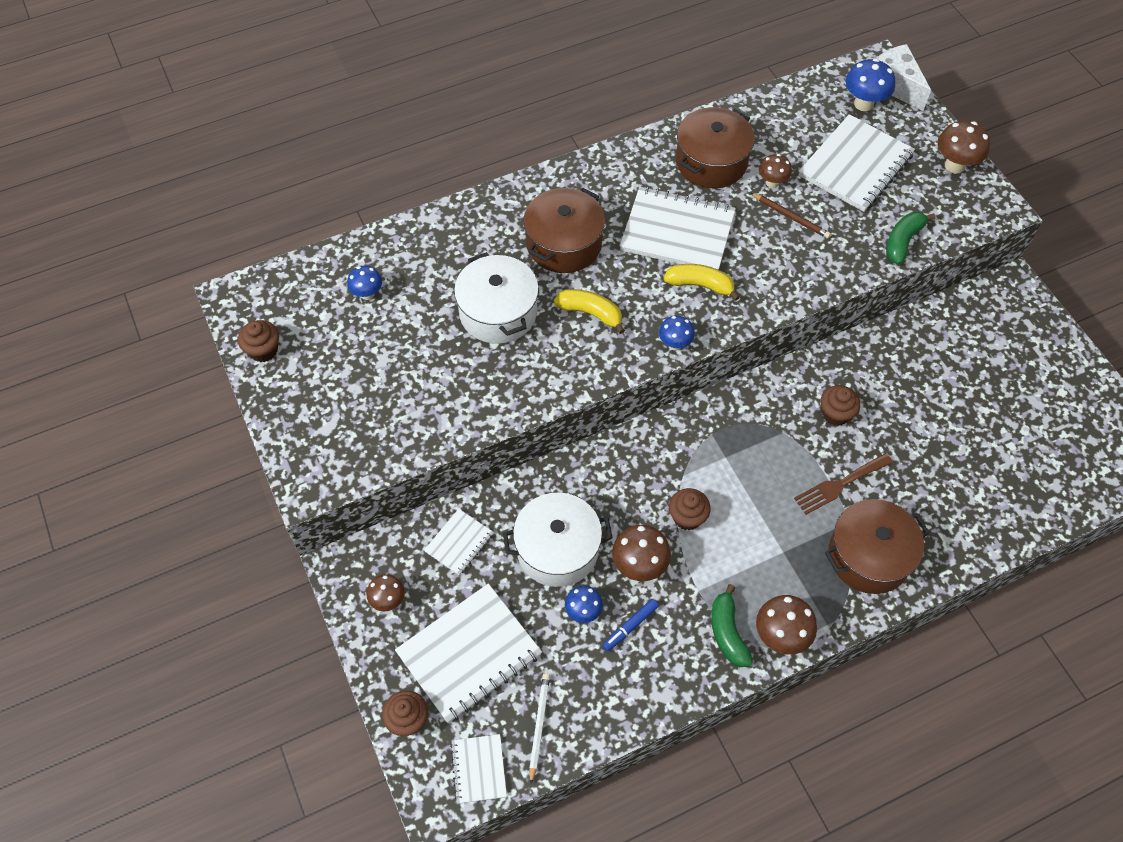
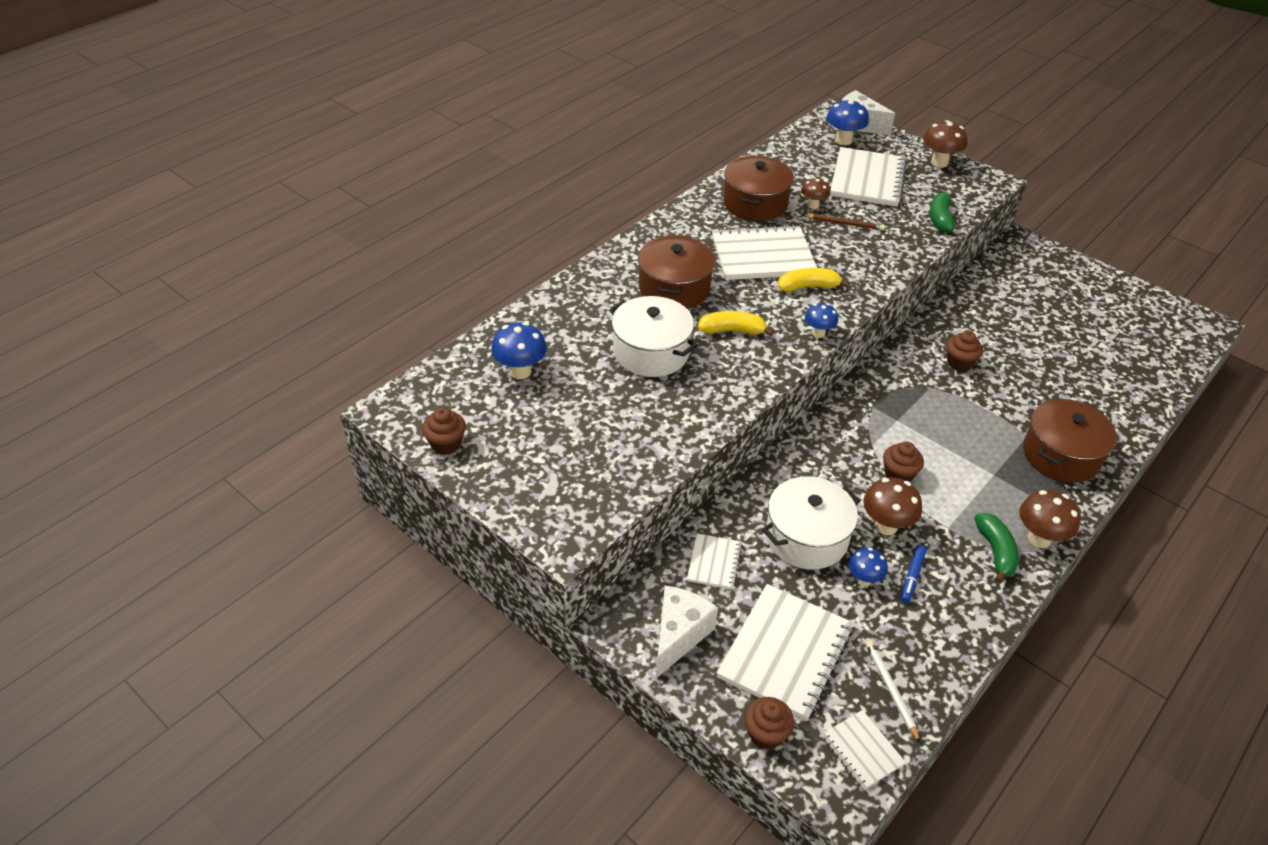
camera: 25 degrees left, 15 degrees down
blue mushroom [347,266,382,300] -> blue mushroom [491,322,547,379], size x1.56
brown mushroom [367,574,405,611] -> white cheese [656,586,718,678]
green banana [711,584,753,667] -> green banana turned 150 degrees counterclockwise [974,513,1019,583]
brown fork [794,453,893,515] -> none

